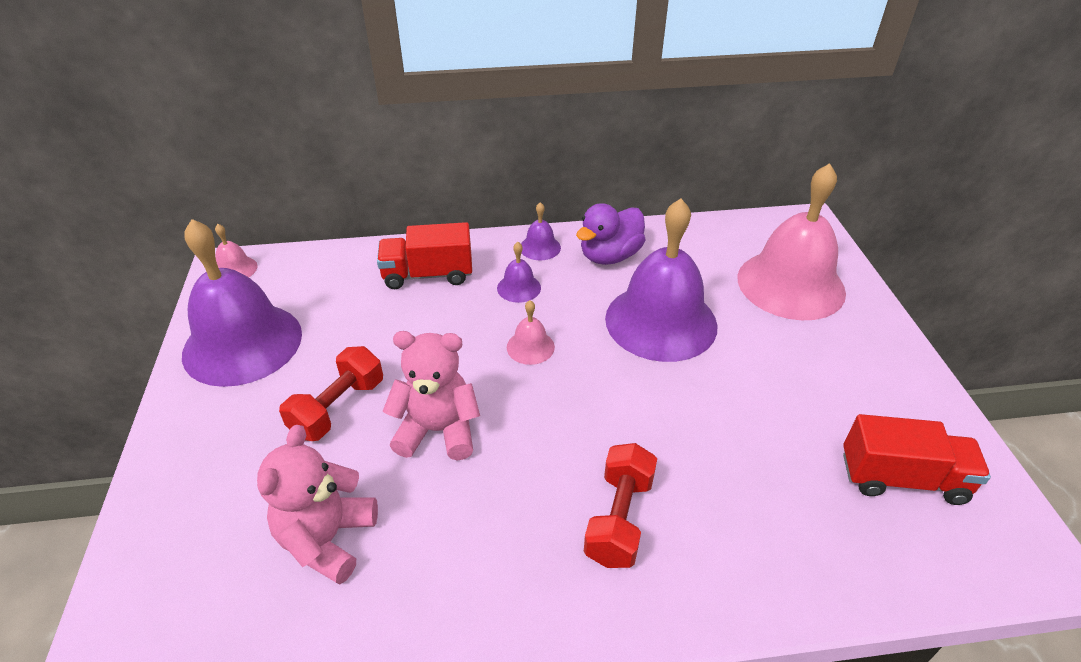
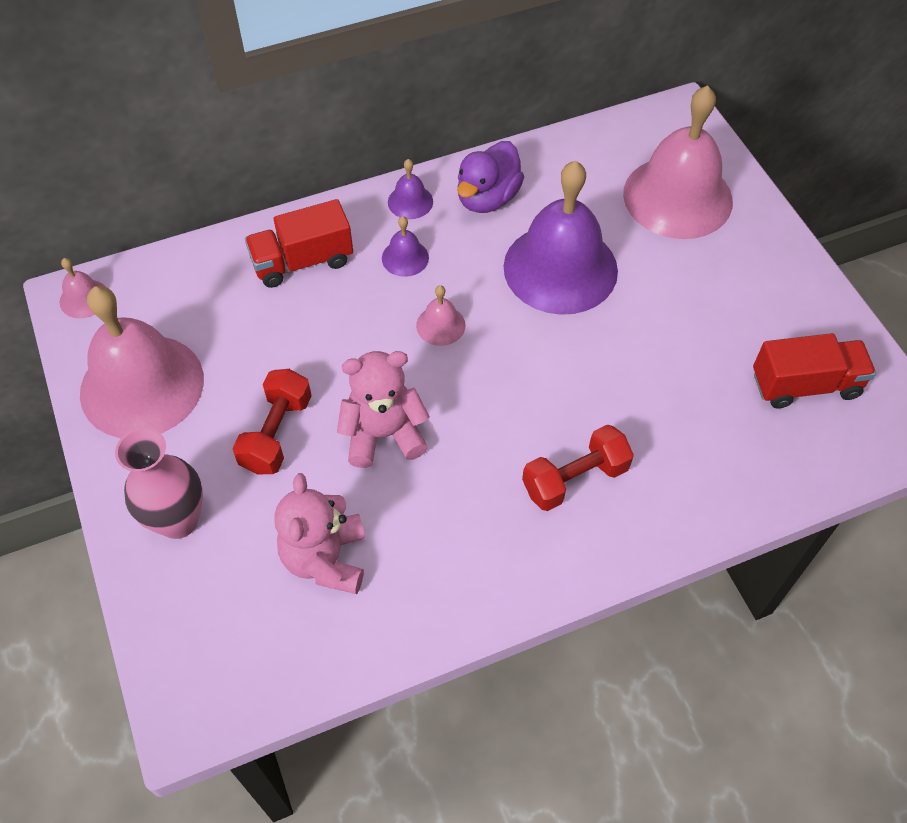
camera: 15 degrees left, 15 degrees up
purple bell [182,219,302,387] -> pink bell [80,286,204,438]
red dumbbell [584,443,657,568] -> red dumbbell turned 60 degrees clockwise [522,425,634,511]
none -> pink vase [115,428,203,539]

